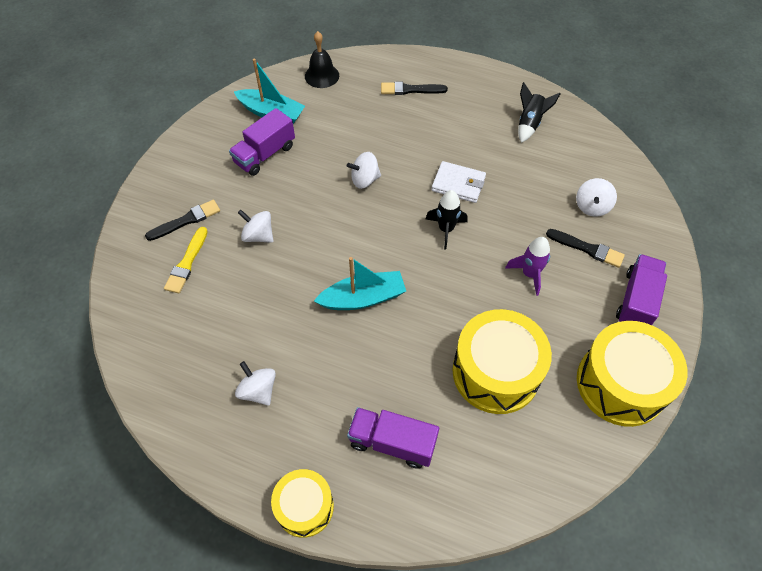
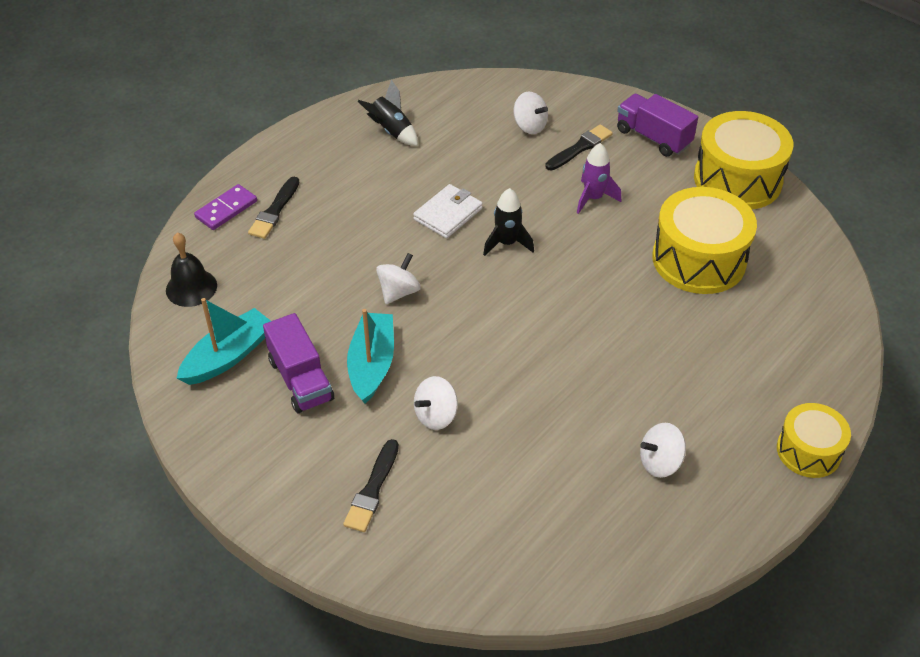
camera: 70 degrees left, 10 degrees down
black brush [145,200,220,241] -> black brush turned 150 degrees counterclockwise [343,439,399,532]
yellow brush [164,227,208,294] -> none
turquoise boat [314,257,406,310] -> turquoise boat moved to [347,309,394,404]
white spinning top [347,152,381,189] -> white spinning top turned 150 degrees counterclockwise [376,253,421,304]
purple truck [347,407,439,469] -> none
none -> purple domino [194,184,257,230]

